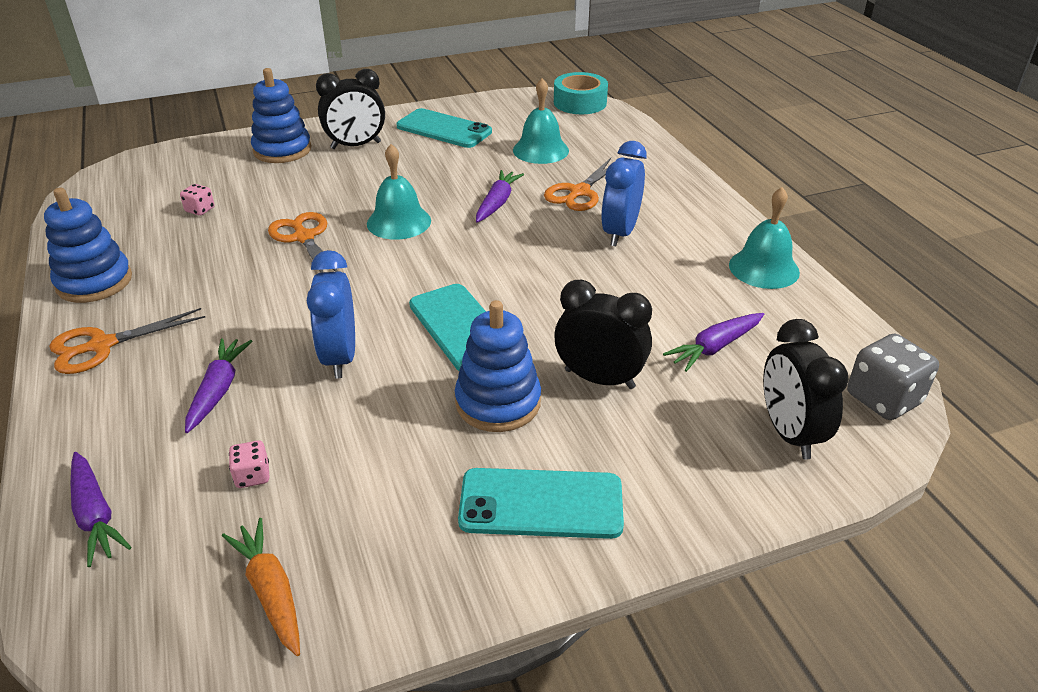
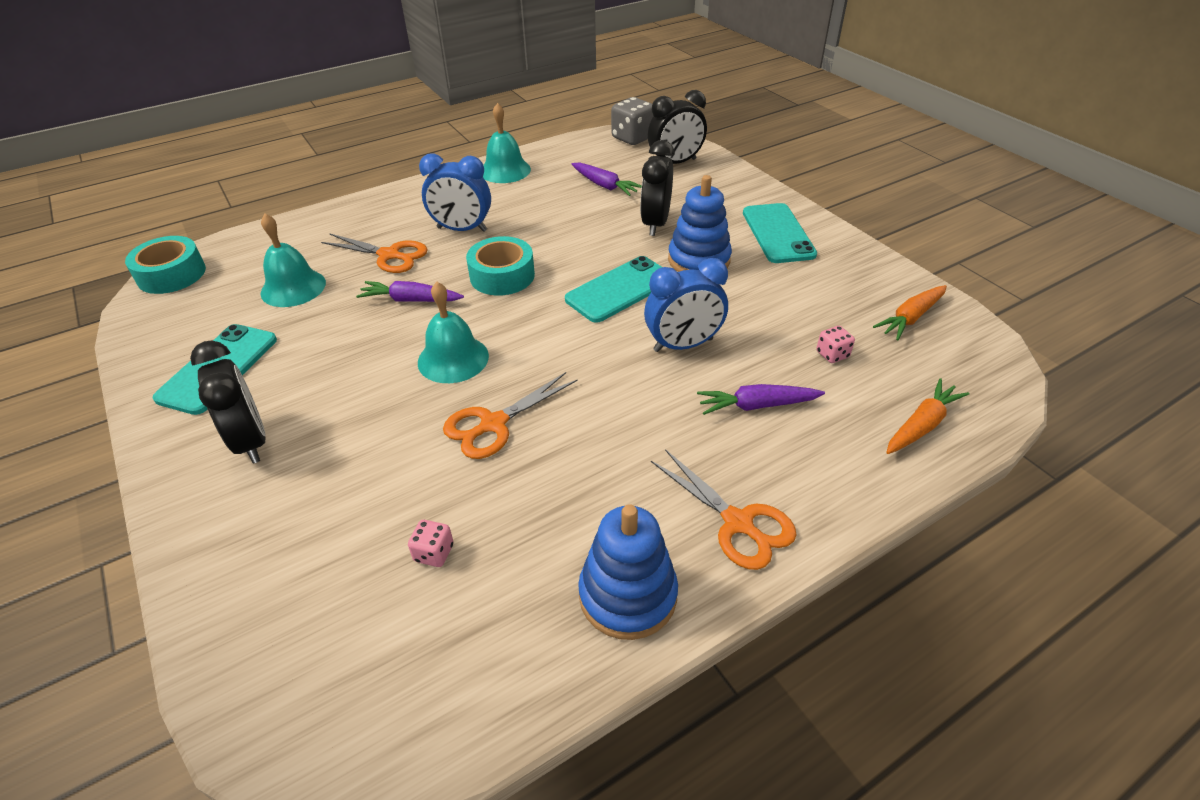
camera: 100 degrees left, 5 degrees up
purple carrot [71,452,131,567] -> orange carrot [886,378,969,454]
blue stacking toy [251,68,311,163] -> none
none -> turquoise tape [466,236,535,296]

